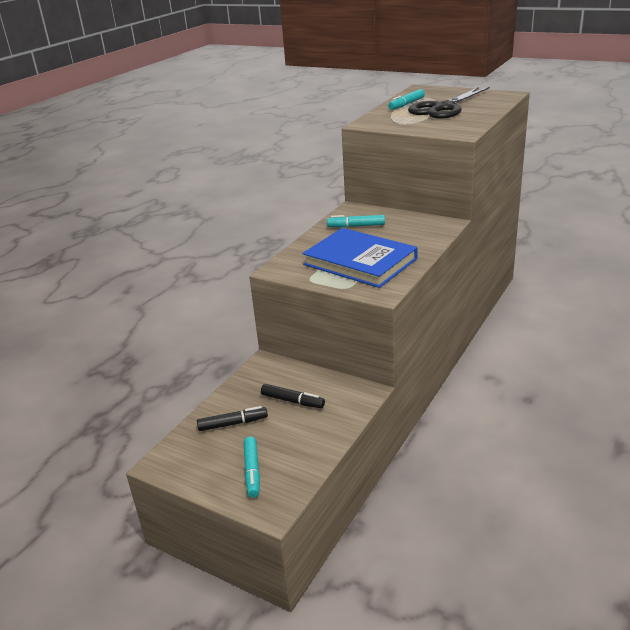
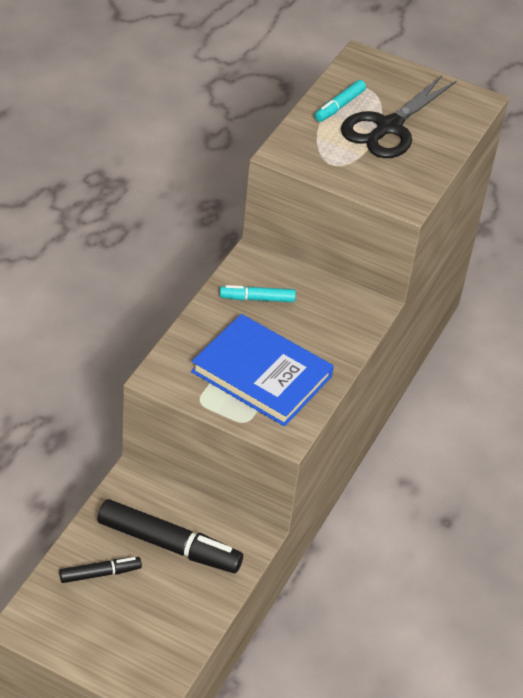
camera: 10 degrees left, 15 degrees up
turquoise marker [244,436,260,498] -> none
black marker [261,384,325,408] -> black marker [97,499,243,573], size x1.89

